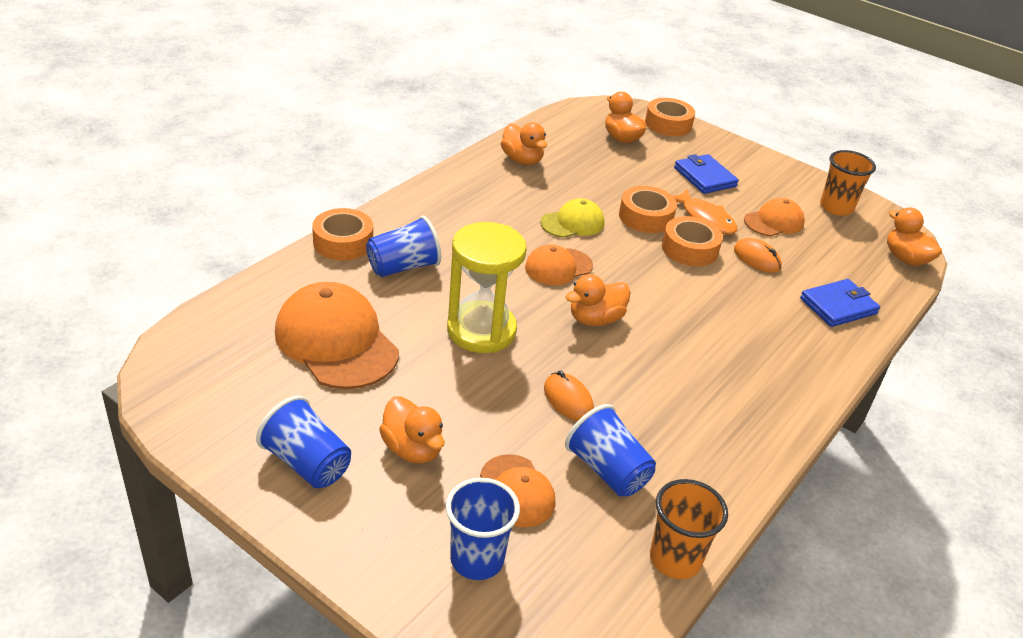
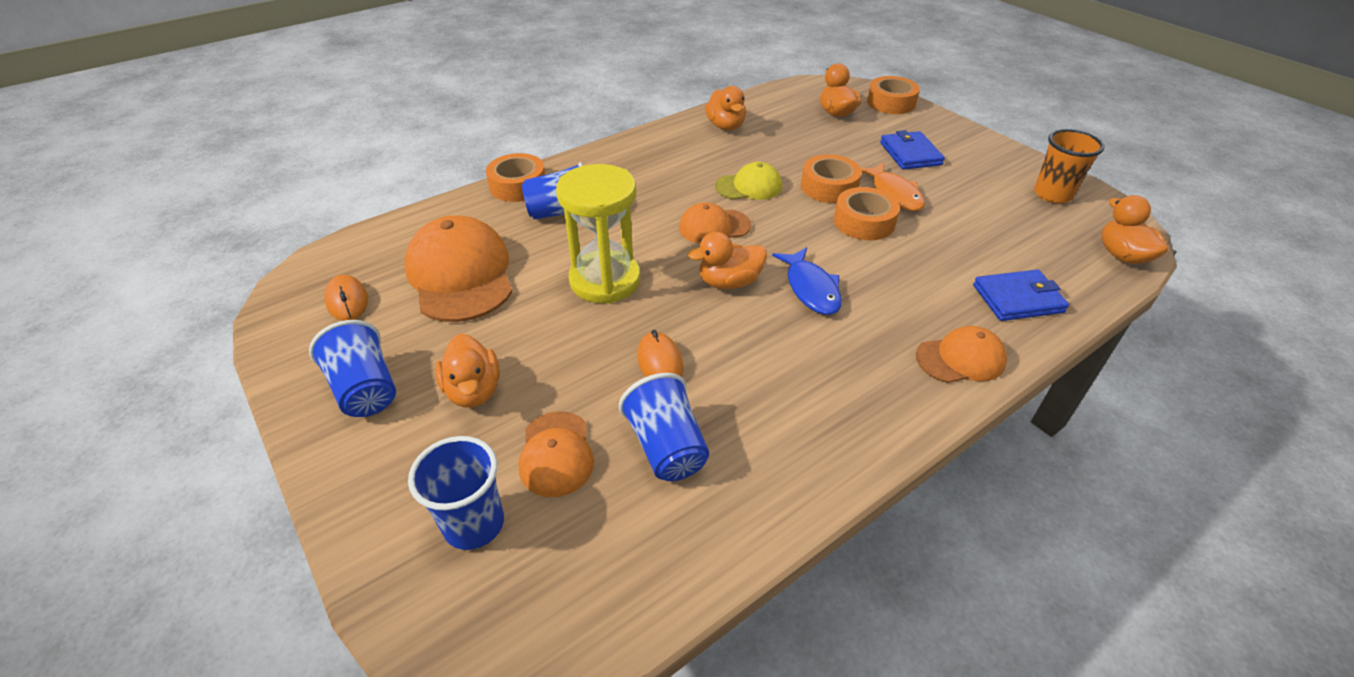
camera: 20 degrees right, 5 degrees up
orange cup [650,479,728,579] -> none
orange mouse [734,238,782,273] -> orange mouse moved to [324,275,368,321]
orange cap [744,198,805,236] -> orange cap moved to [916,326,1007,383]
none -> blue fish [772,247,842,315]

